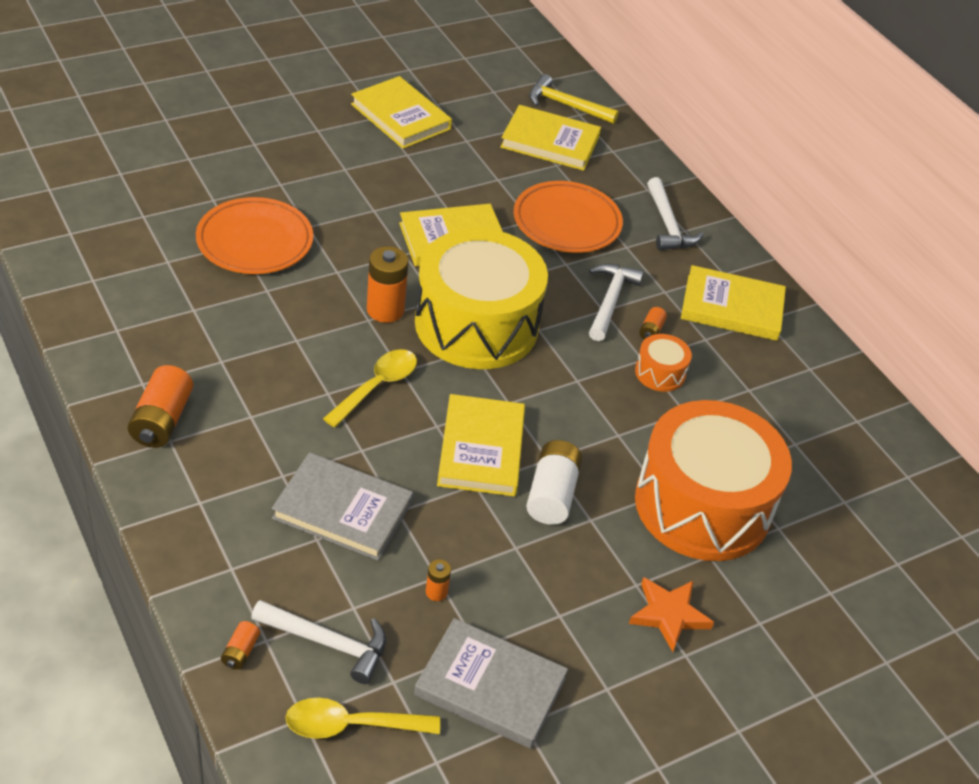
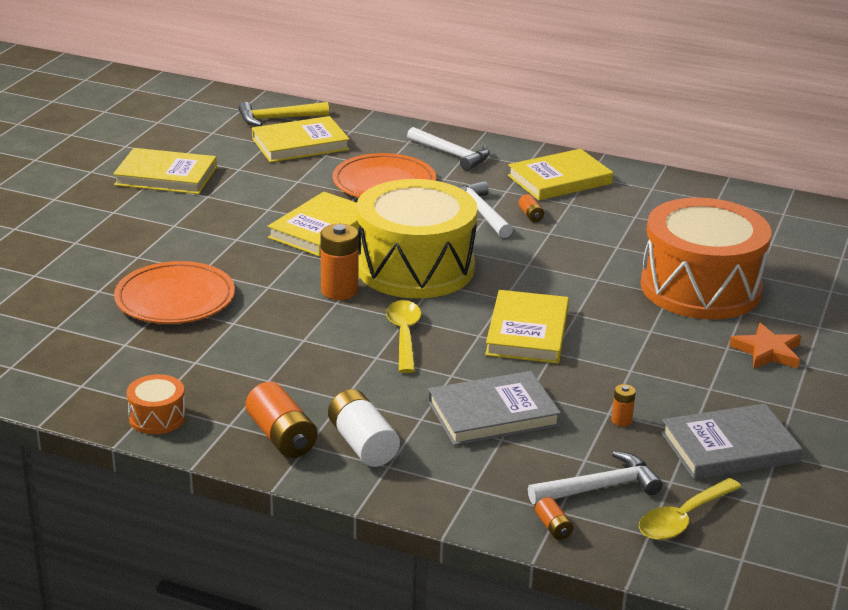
camera: 35 degrees left, 15 degrees down
yellow book [437,394,525,497] -> yellow book turned 45 degrees clockwise [485,290,569,364]
white battery [526,440,582,525] -> white battery moved to [328,389,400,467]
orange drum [635,334,692,392] -> orange drum moved to [126,374,186,434]

